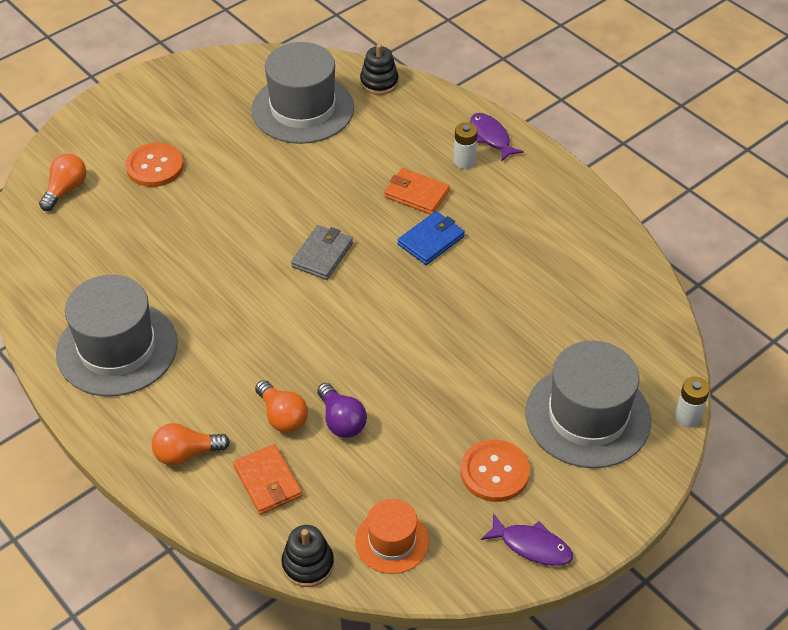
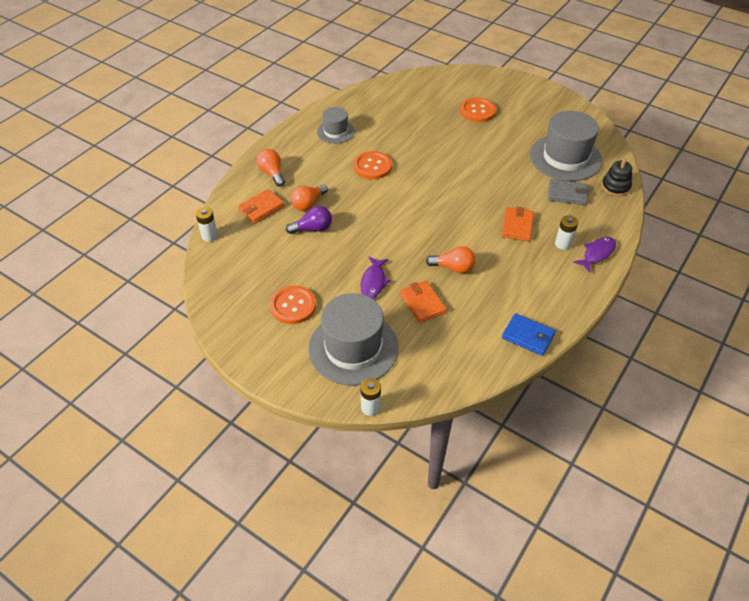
camera: 75 degrees right, 0 degrees up
orange light bulb [39,154,86,211] -> orange light bulb moved to [426,246,476,273]
grey hat [56,275,178,396] -> grey hat [317,107,355,144], size x0.55
black stacking toy [281,525,334,587] -> white battery [196,207,218,242]
grey wallet [291,225,353,280] -> grey wallet moved to [548,179,589,205]
purple light bulb [317,383,367,438] -> purple light bulb turned 150 degrees counterclockwise [286,206,332,234]
orange hat [355,499,429,574] -> none
blue wallet [398,211,465,265] -> blue wallet moved to [502,313,555,356]
purple fish [481,513,573,566] -> purple fish moved to [361,257,390,299]
none -> orange button [354,151,392,179]
none -> orange wallet [400,281,447,323]

